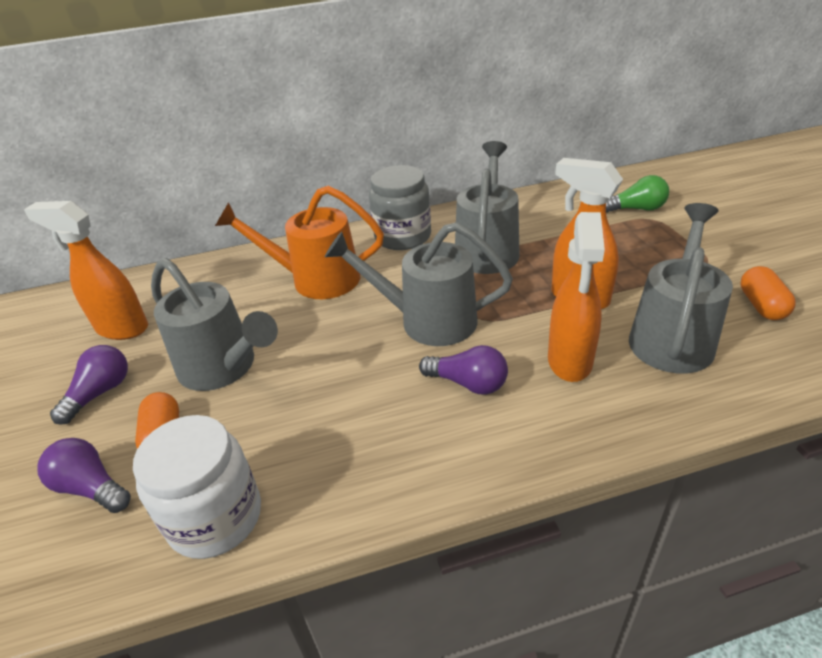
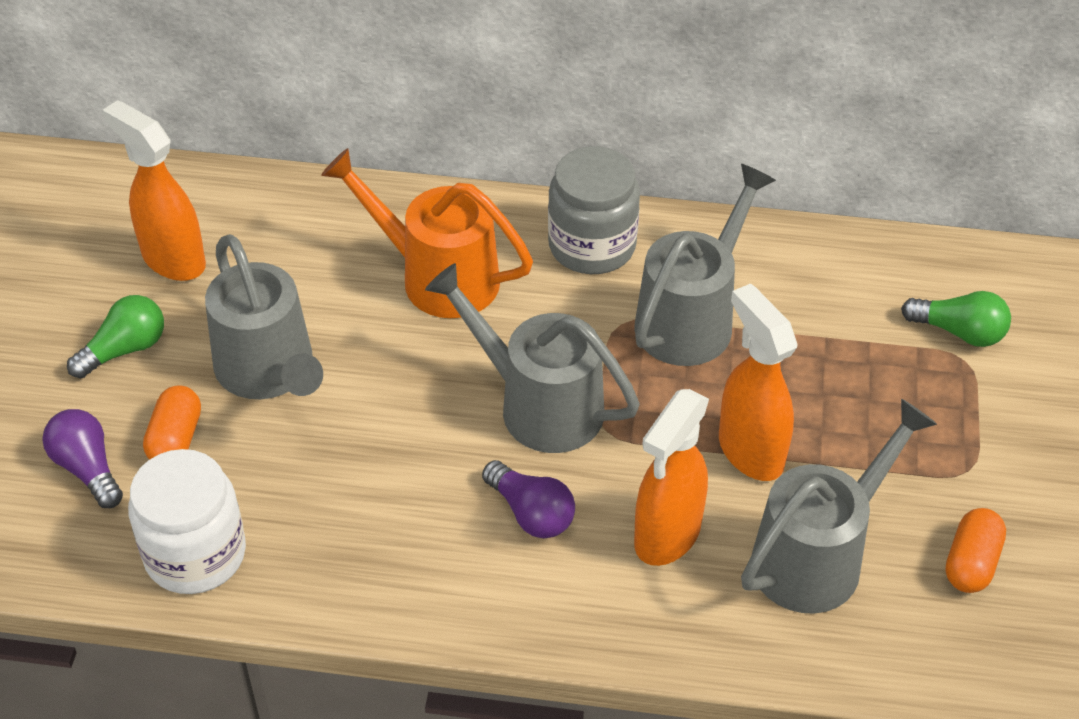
camera: 20 degrees right, 10 degrees up
purple light bulb [50,345,128,425] -> green light bulb [67,295,164,378]

